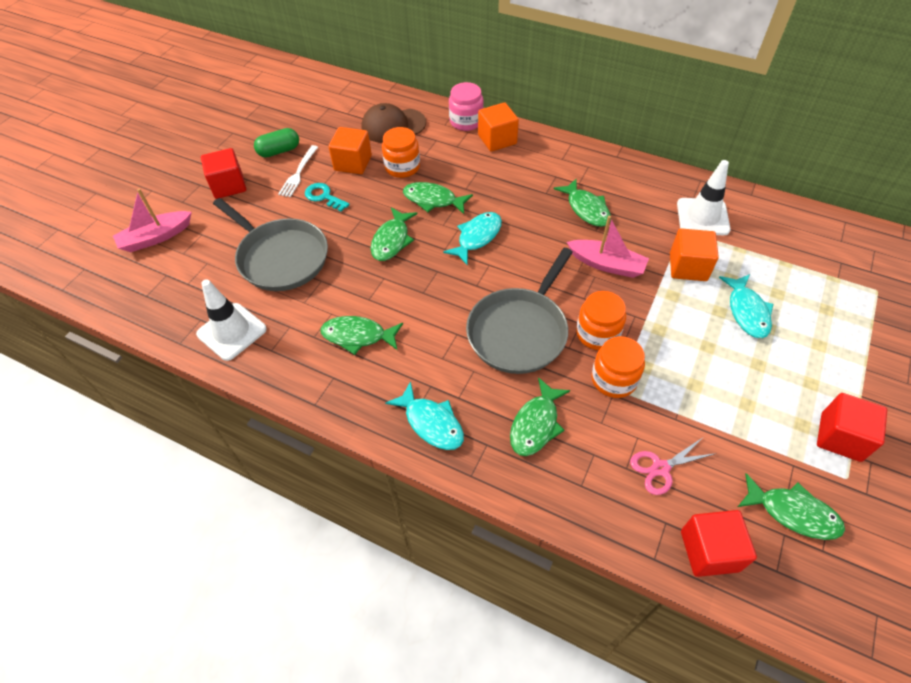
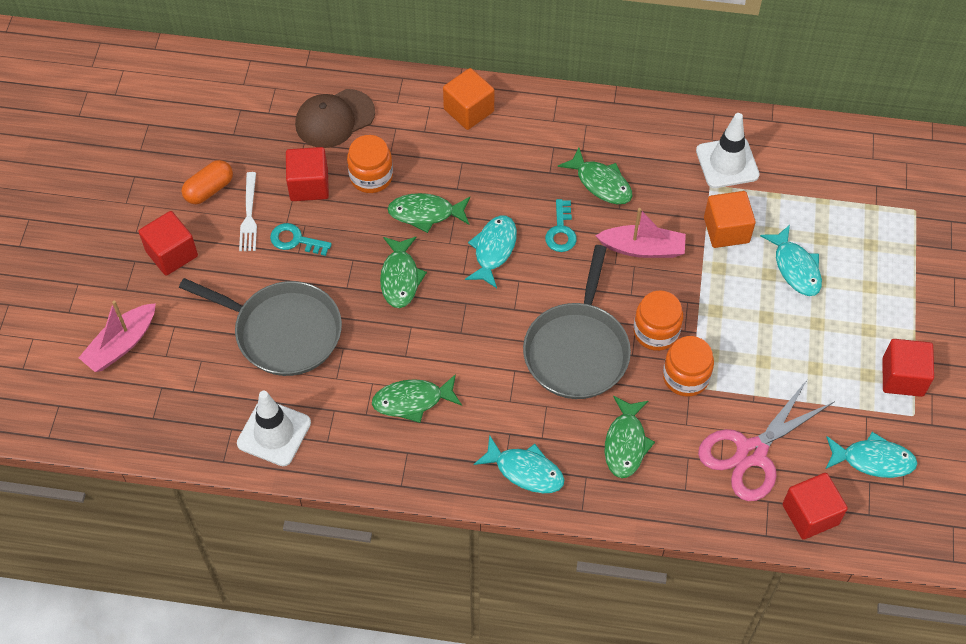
camera: 20 degrees left, 5 degrees up
green capsule [254,128,299,158] -> orange capsule [182,160,233,204]
orange cube [329,127,372,174] -> red cube [286,147,329,201]
pink jar [449,82,484,131] -> none
pink scissors [630,438,714,495] -> pink scissors [698,380,834,501], size x1.83
green fish [738,473,845,540] -> turquoise fish [826,432,917,478]
none -> turquoise key [545,199,577,252]

